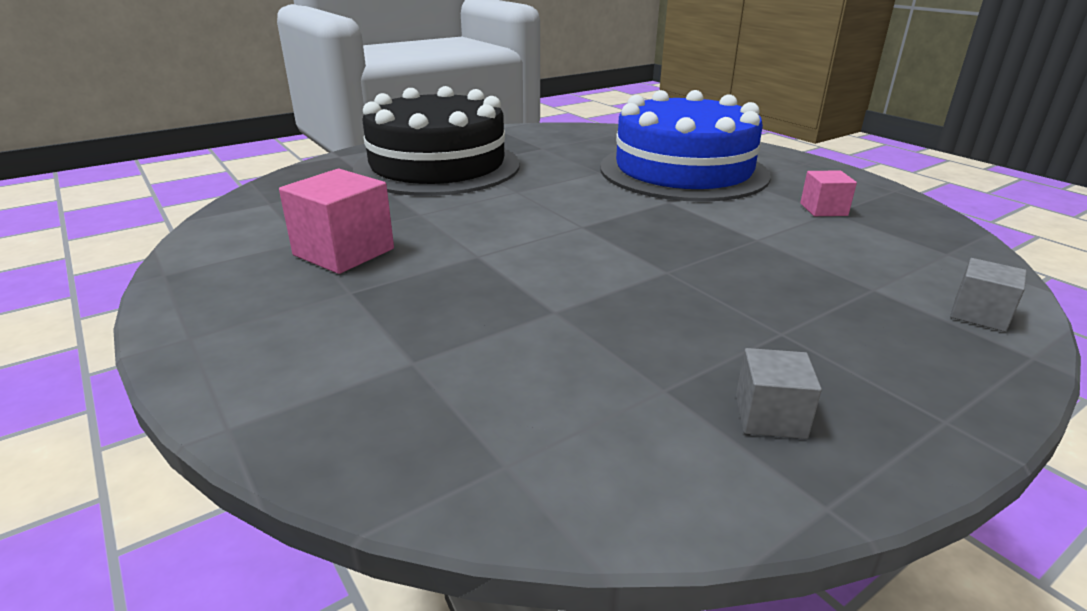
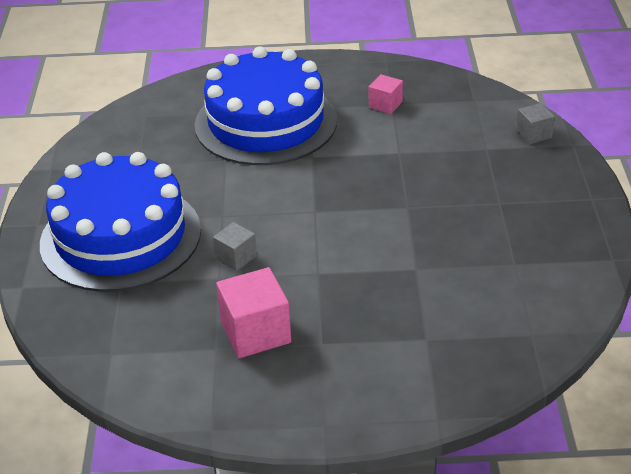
camera: 55 degrees left, 10 degrees up
black cake [353,86,520,196] -> blue cake [40,152,201,292]
grey cube [736,348,822,439] -> grey cube moved to [213,222,257,271]

